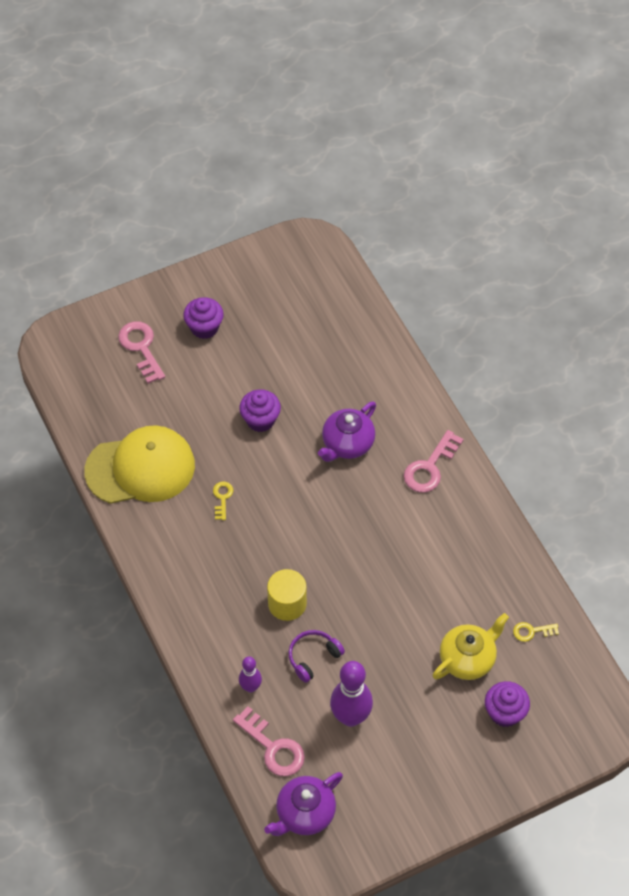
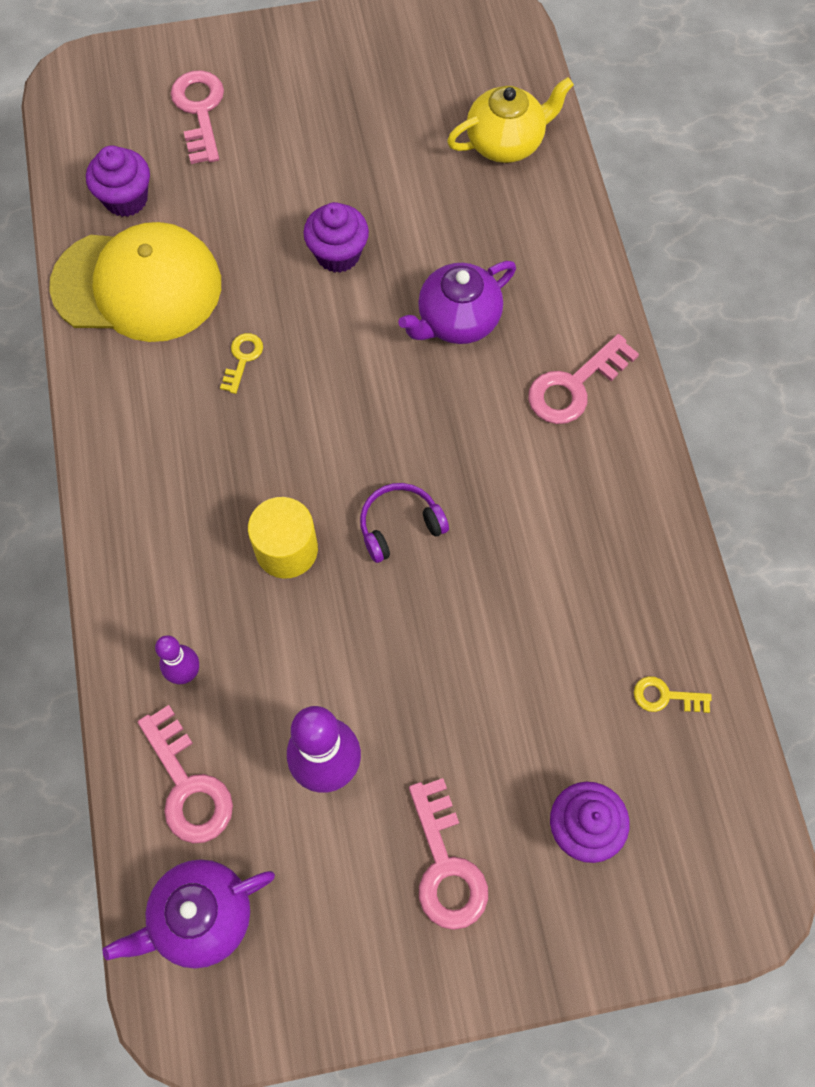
camera: 15 degrees right, 10 degrees up
purple cupcake [183,297,224,339] -> purple cupcake moved to [86,145,150,217]
purple headphones [288,630,345,683] -> purple headphones moved to [360,483,449,563]
yellow teapot [432,613,509,680] -> yellow teapot moved to [447,77,574,163]
none -> pink key [409,778,488,930]

